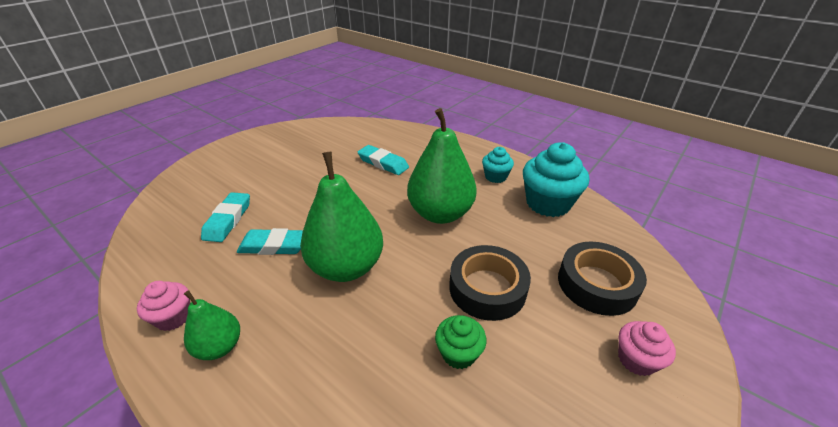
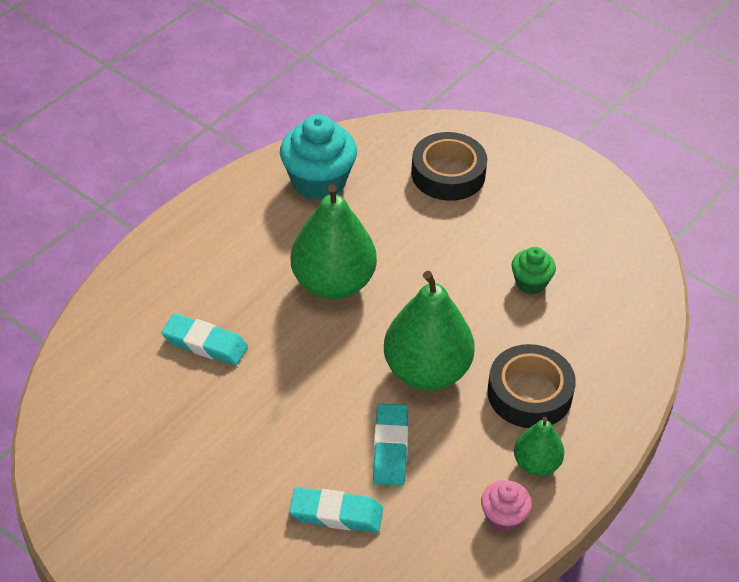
camera: 90 degrees left, 10 degrees up
turquoise eraser [357,145,409,175] -> turquoise eraser turned 75 degrees clockwise [161,314,248,365]
black tape [449,245,531,321] -> black tape moved to [487,344,576,428]
turquoise cupcake [482,147,514,183] -> none
pink cupcake [618,321,676,376] -> none

